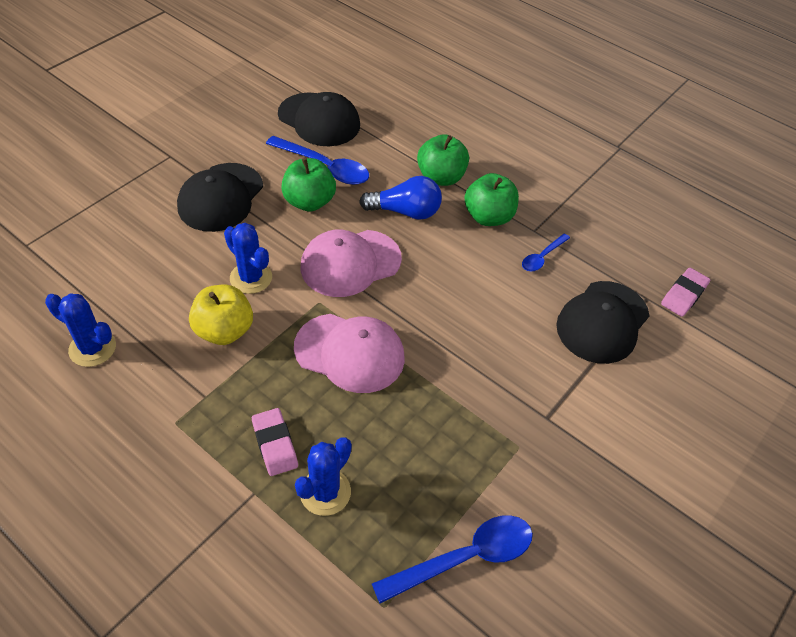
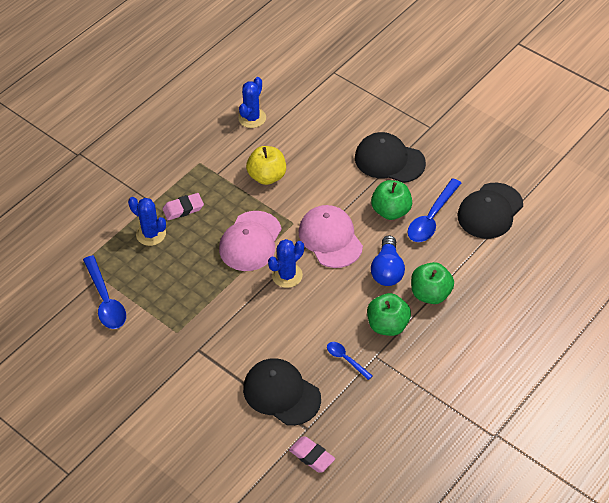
camera: 95 degrees right, 0 degrees up
blue cactus [224,223,272,294] -> blue cactus moved to [268,239,304,288]

